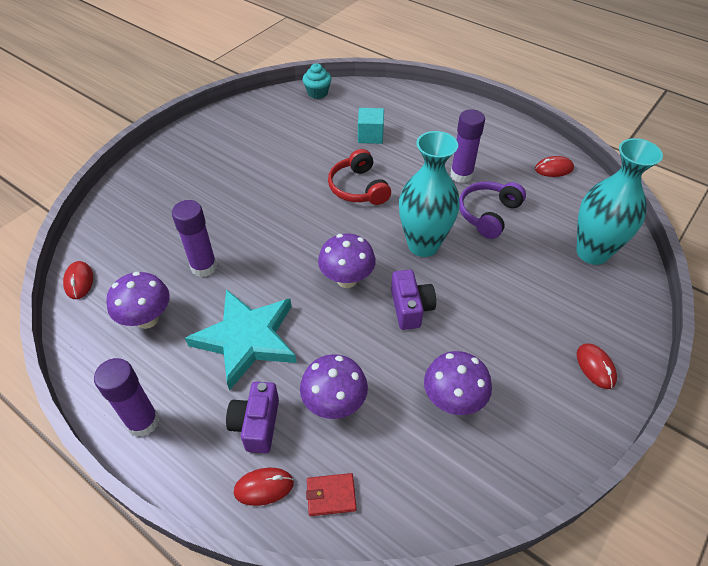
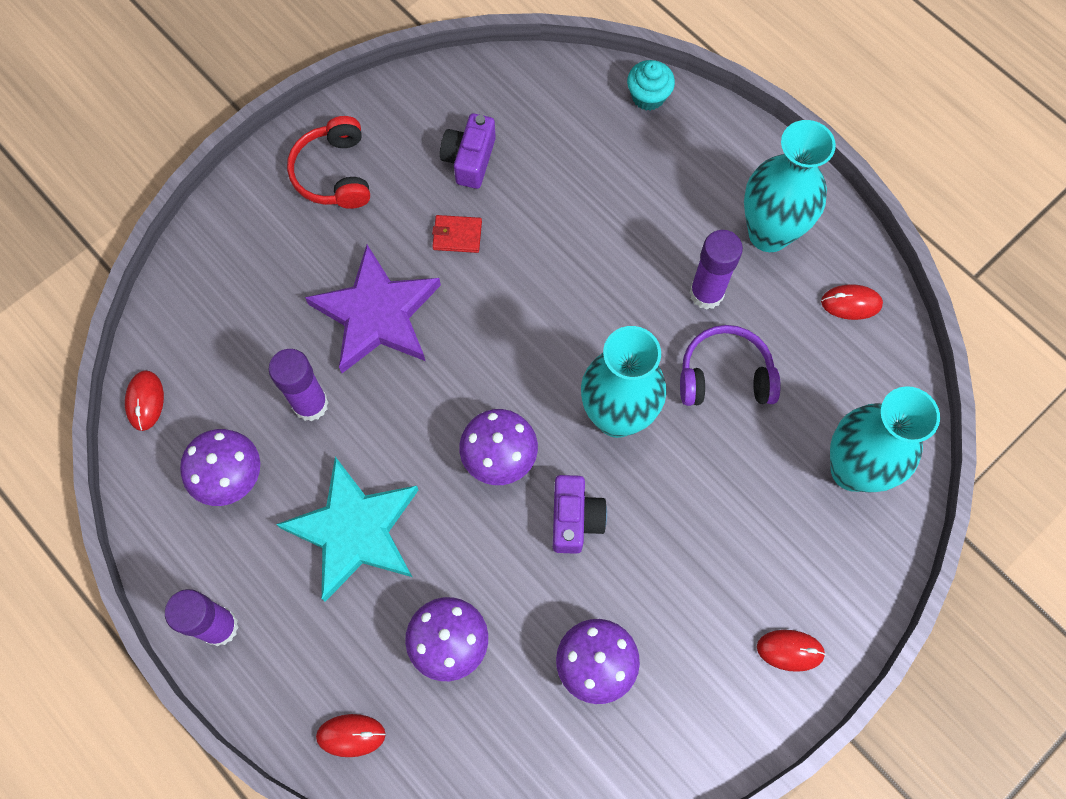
camera: 10 degrees right, 20 degrees up
purple camera [226,382,279,453] -> purple camera moved to [440,114,496,189]
turquoise cupcake [303,63,332,99] -> turquoise cupcake moved to [627,60,675,111]
red wallet [306,473,357,516] -> red wallet moved to [432,215,482,253]
red headphones [328,149,391,205] -> red headphones moved to [287,116,370,209]
turquoise cube [358,108,384,144] -> none
purple headphones [459,181,526,239] -> purple headphones turned 45 degrees clockwise [680,325,781,406]
red mouse [577,343,617,389] -> red mouse turned 75 degrees counterclockwise [757,630,826,672]
none -> purple star [305,245,441,373]
none -> turquoise vase [744,120,836,252]

